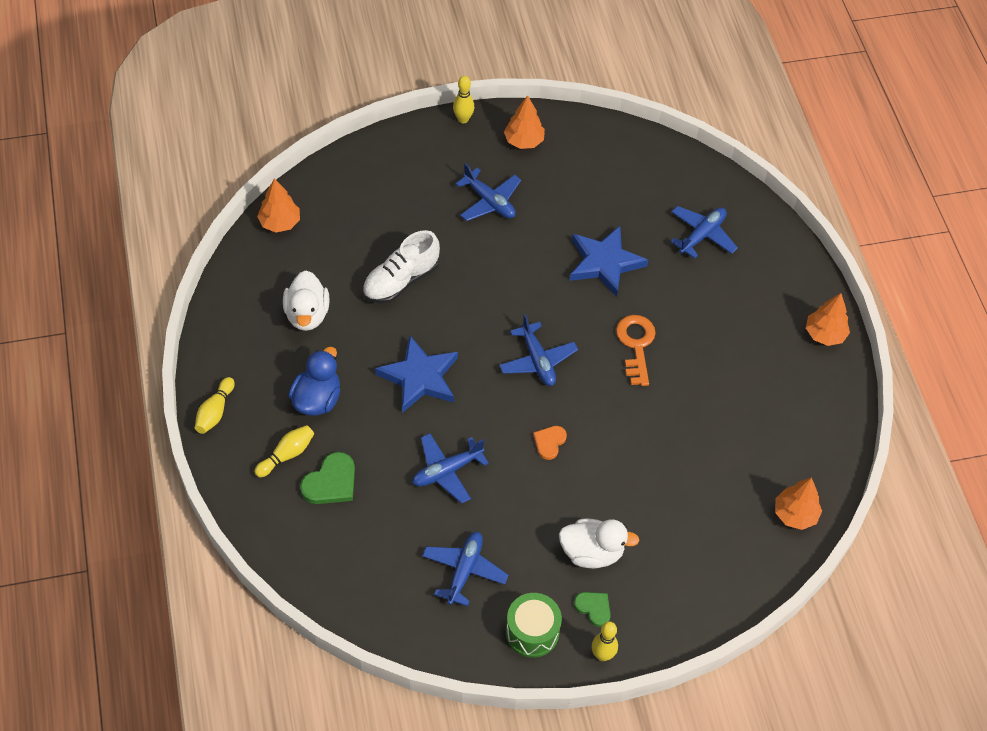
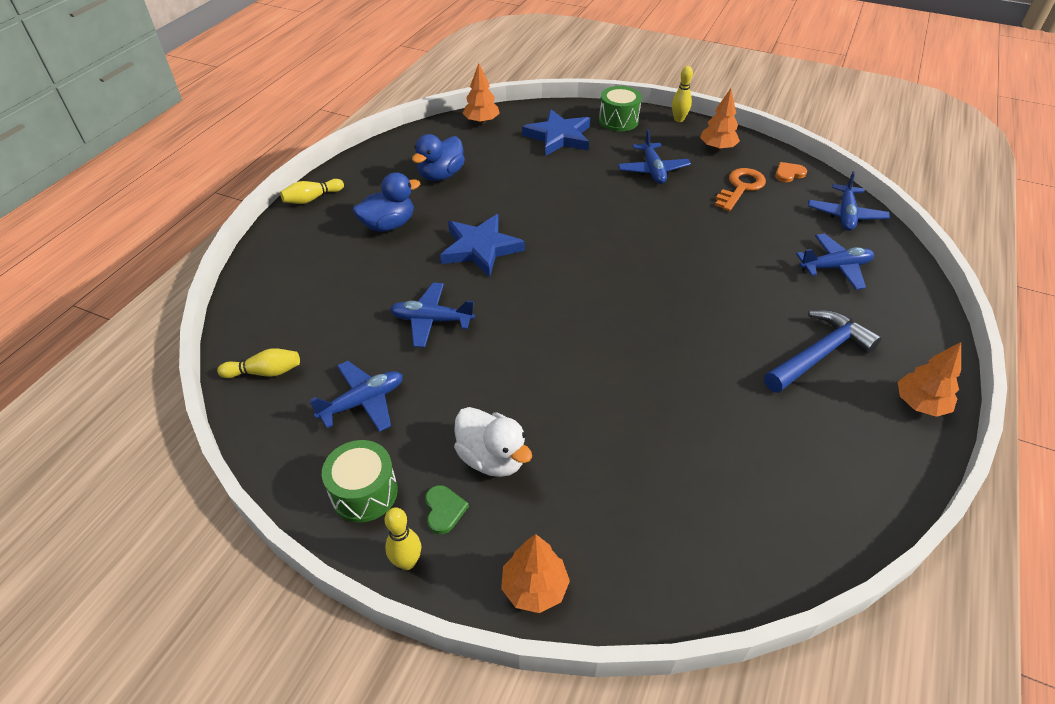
camera: 40 degrees right, 10 degrees down
yellow bowling pin [254,425,314,478] -> yellow bowling pin moved to [217,348,300,378]
white duck [283,271,330,331] -> blue duck [412,134,465,181]
green heart [300,452,355,504] -> none
white shoe [362,230,440,304] -> none
blue plane [499,314,578,386] -> blue plane moved to [808,171,890,231]
orange heart [533,426,567,460] -> orange heart moved to [775,162,807,182]
blue star [570,226,648,297] -> blue star moved to [522,109,590,156]
orange key [616,315,656,386] -> orange key moved to [715,168,766,211]
orange tree [775,477,822,530] -> orange tree moved to [501,534,570,613]
none -> green drum [599,86,642,131]
none -> blue hammer [764,310,882,393]

